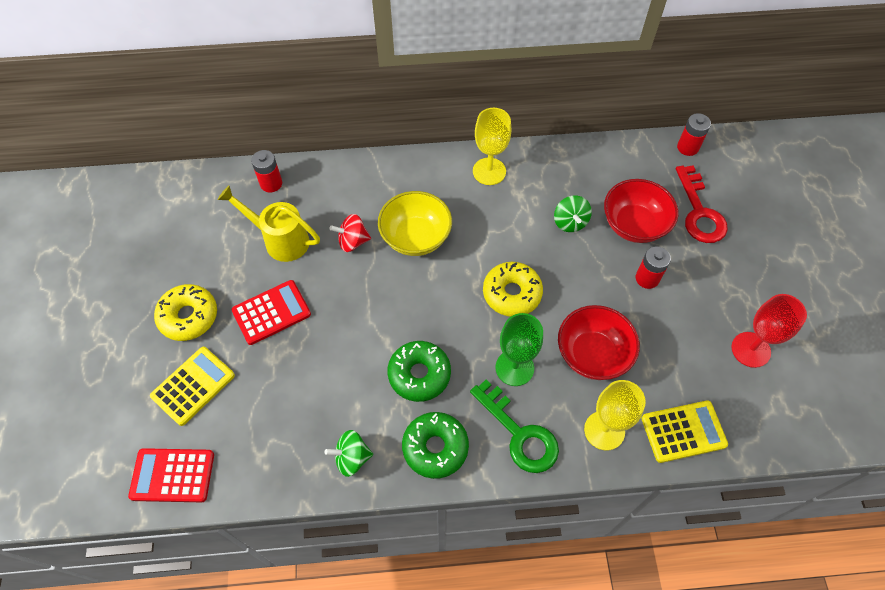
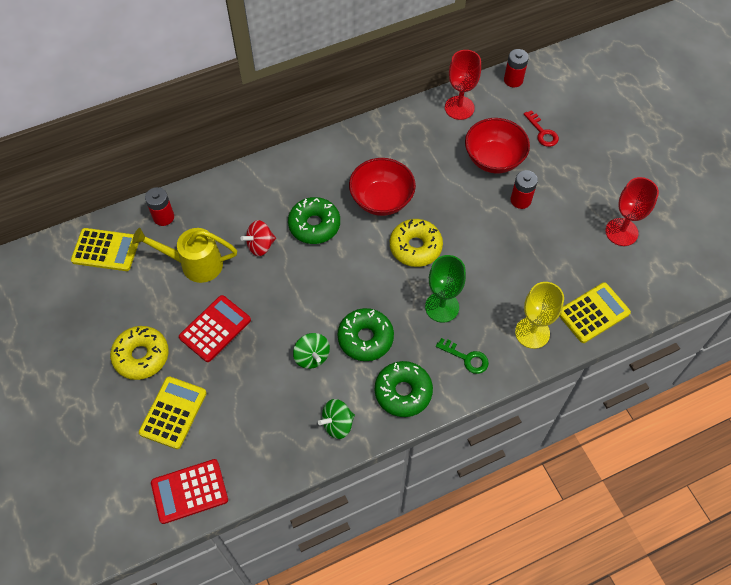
camera: 20 degrees left, 0 degrees up
yellow bowl [378,191,452,256] -> green donut [288,197,340,244]
green key [470,379,559,473] -> green key [436,338,489,374], size x0.58
yellow goblet [473,108,511,185] -> none
green spinning top [554,196,592,232] -> green spinning top moved to [293,333,330,369]
red bowl [558,305,640,380] -> red bowl moved to [349,158,416,216]
red key [676,165,728,243] -> red key [524,110,559,147], size x0.58
none -> yellow calculator [71,228,139,271]
none -> red goblet [445,50,481,120]

